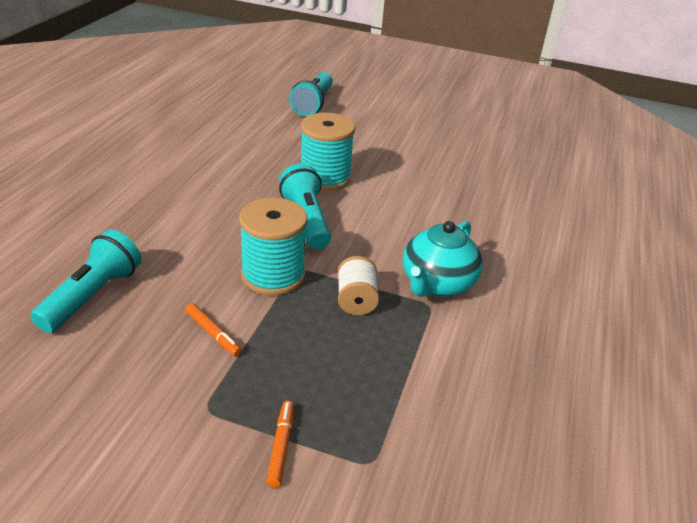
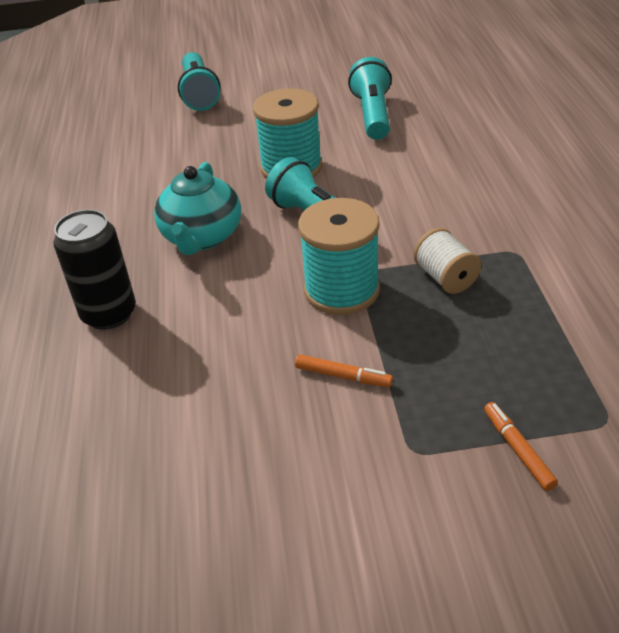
camera: 20 degrees left, 5 degrees up
turquoise flashlight [31,229,141,333] -> turquoise flashlight moved to [348,57,392,140]
turquoise teapot [403,221,483,297] -> turquoise teapot moved to [154,162,241,255]
none -> black can [53,209,136,330]

